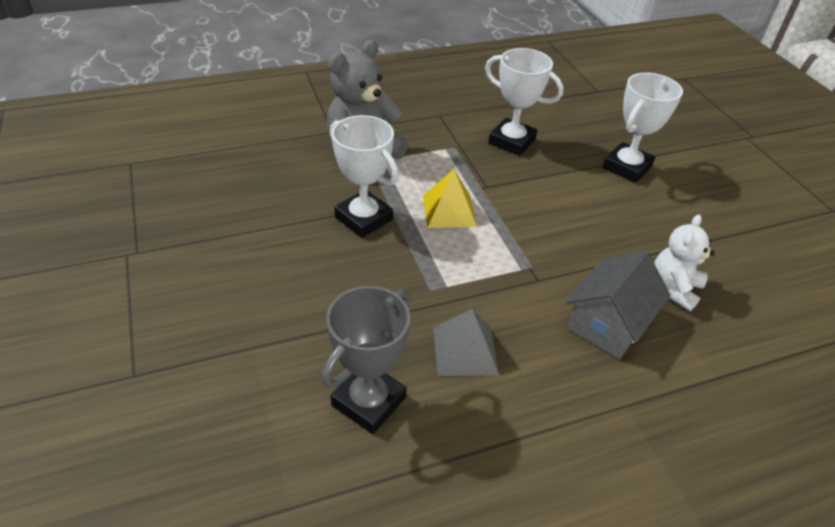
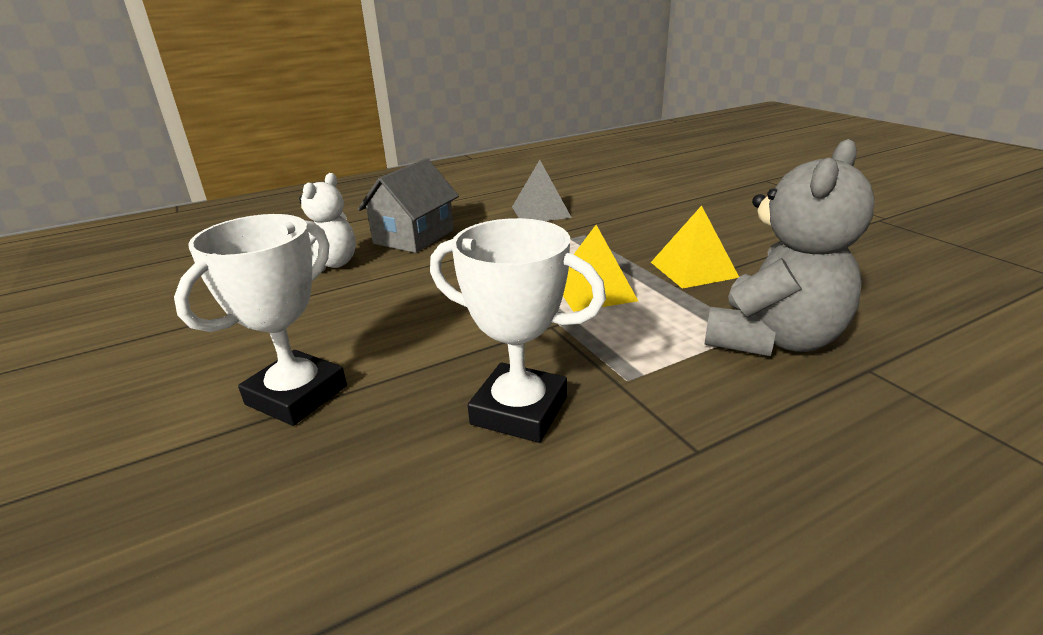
camera: 175 degrees right, 15 degrees down
grey trophy [321,286,411,434] -> none
white trophy [330,115,399,238] -> yellow pyramid [651,205,739,289]

